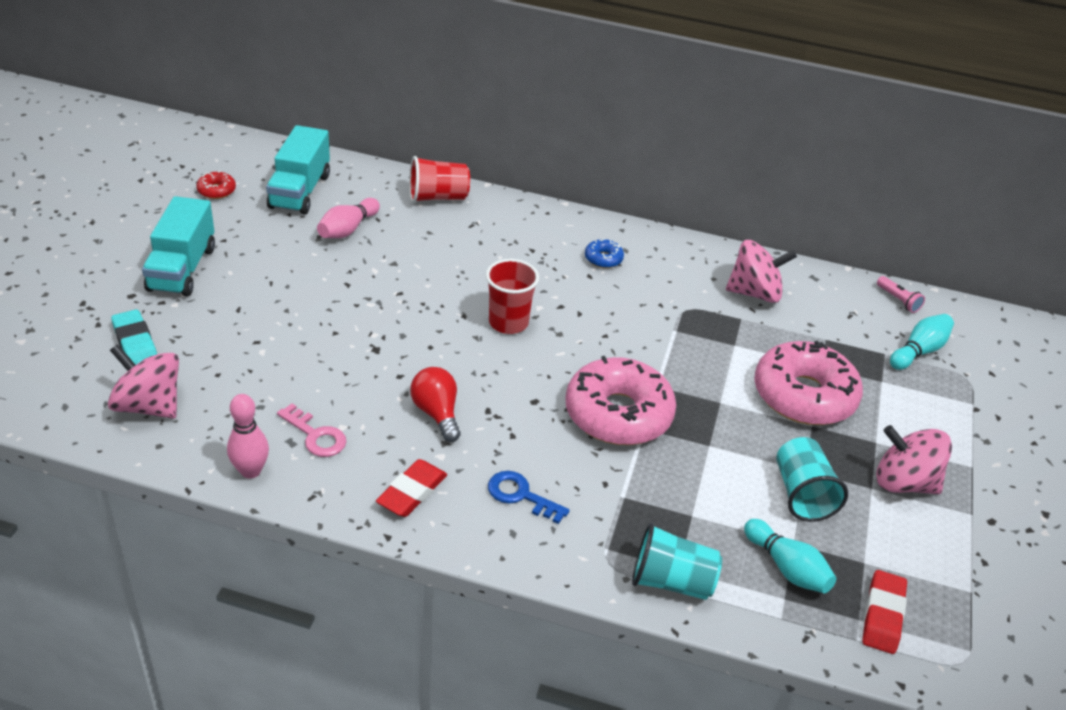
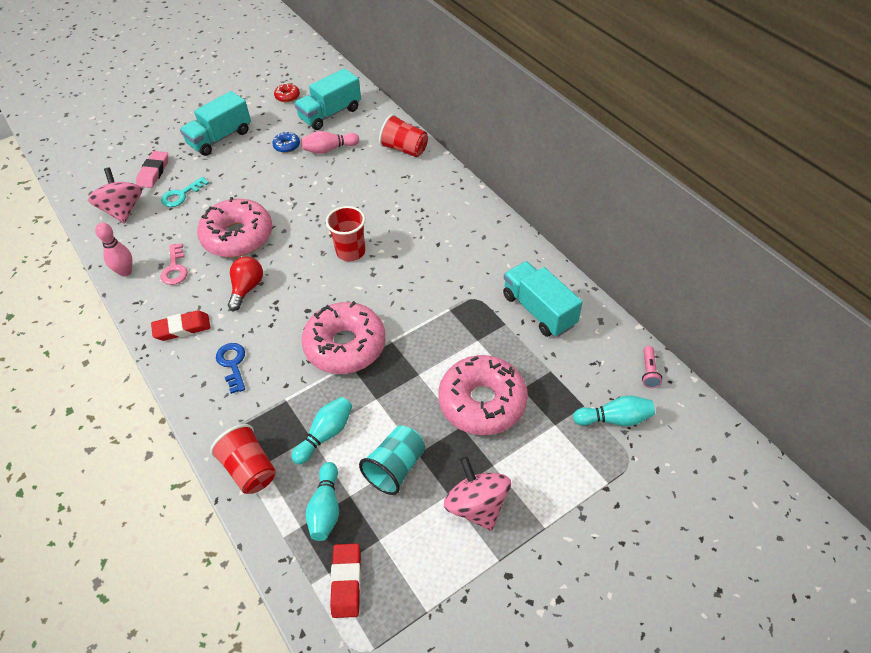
camera: 45 degrees right, 10 degrees up
turquoise eraser [111,309,157,365] -> pink eraser [136,151,168,188]
blue donut [585,239,624,268] -> blue donut moved to [272,132,300,153]
turquoise cup [632,523,722,600] -> red cup [210,424,276,494]
pink spinning top [726,240,797,303] -> turquoise truck [503,261,582,337]
red eraser [862,570,907,654] -> red eraser turned 60 degrees counterclockwise [330,544,361,618]
none -> turquoise key [161,177,209,207]
none -> pink donut [197,197,272,257]
none -> turquoise bowling pin [291,397,352,465]

